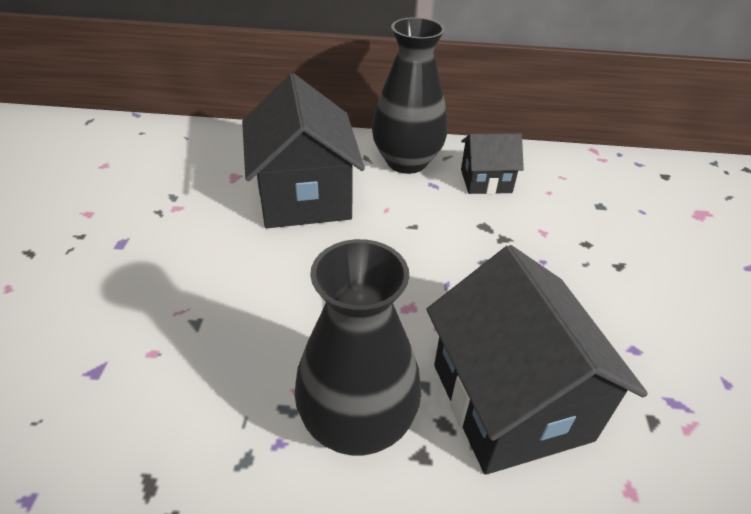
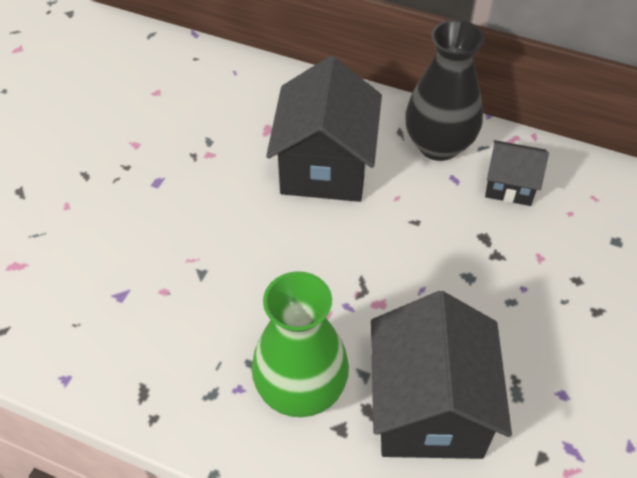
camera: 20 degrees right, 10 degrees up
black vase [294,239,421,456] -> green vase [252,271,349,417]

